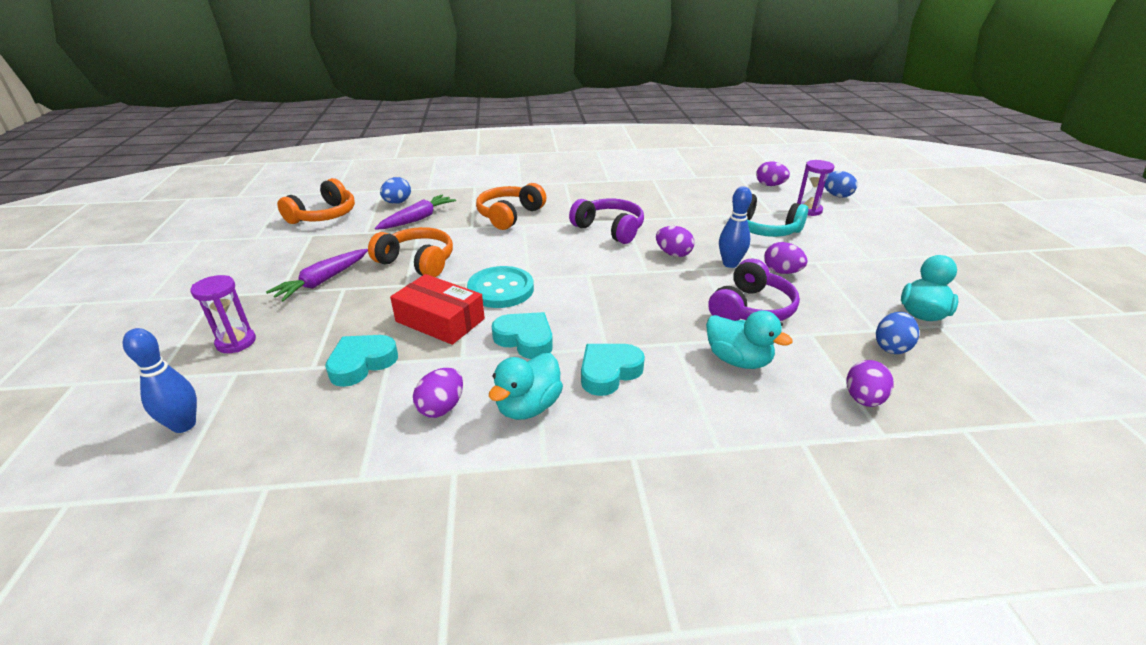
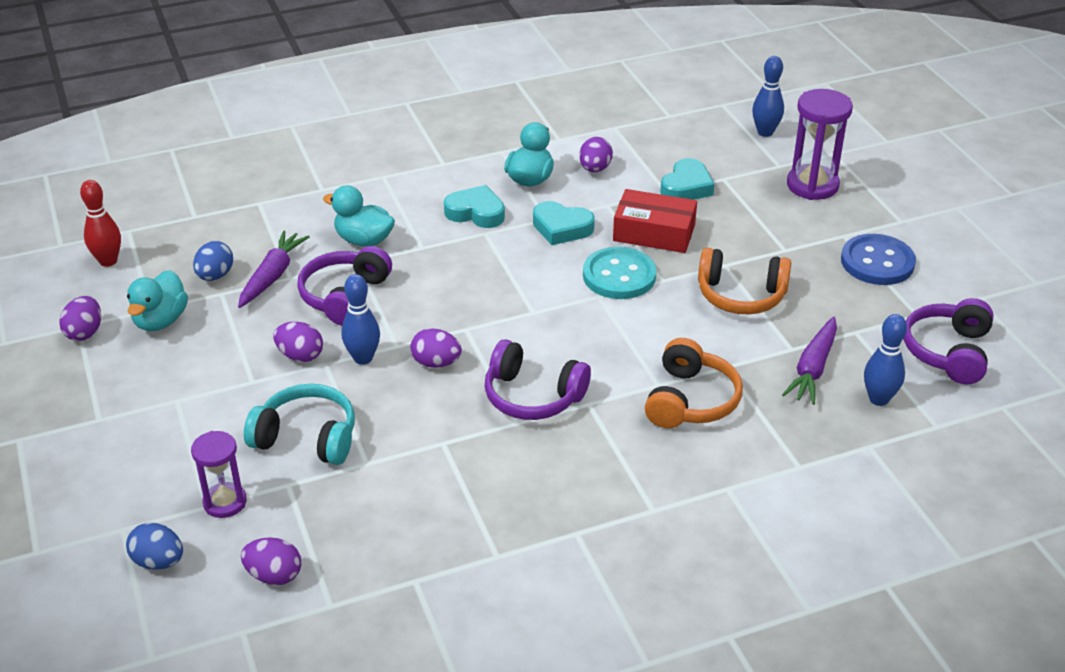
camera: 165 degrees right, 5 degrees up
purple hourglass [190,275,256,353] -> purple hourglass [787,89,853,200], size x1.56
purple carrot [266,249,368,301] -> purple carrot moved to [238,230,310,308]
orange headphones [277,178,355,224] -> purple headphones [903,298,994,384]
blue egg [380,177,411,204] -> blue bowling pin [864,314,907,406]
turquoise heart [581,344,645,396] -> turquoise heart turned 105 degrees counterclockwise [444,185,505,228]
purple egg [847,360,893,407] -> purple egg moved to [59,296,101,341]
none -> red bowling pin [80,180,121,267]
none -> blue button [841,234,916,285]

